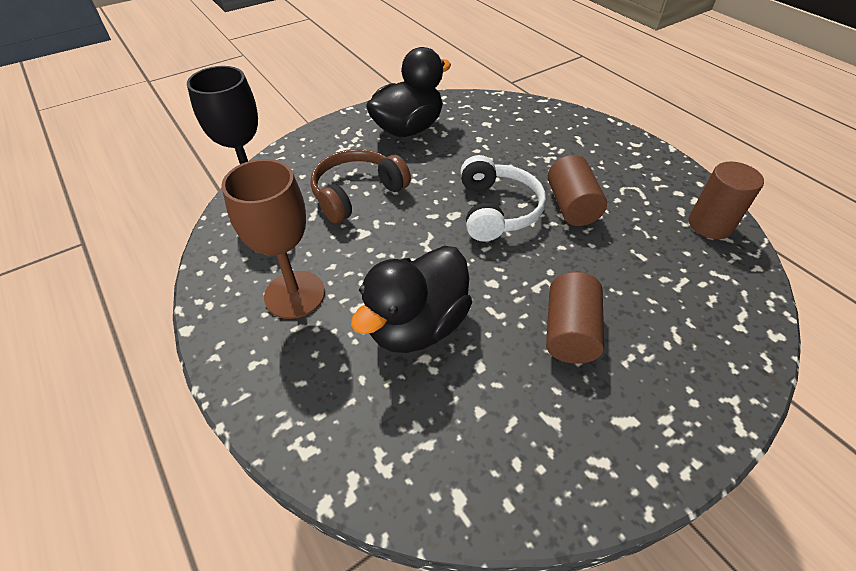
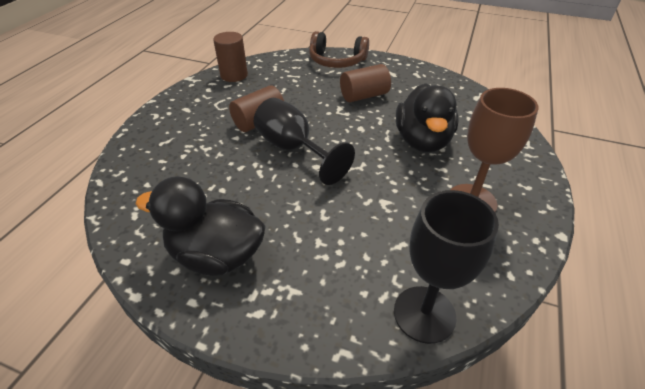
camera: 125 degrees left, 5 degrees down
brown headphones [310,149,411,223] -> brown headphones moved to [309,31,369,68]
black duck [351,246,472,353] -> black duck turned 90 degrees clockwise [396,83,459,153]
white headphones [461,155,546,242] -> black goblet [254,98,355,185]

